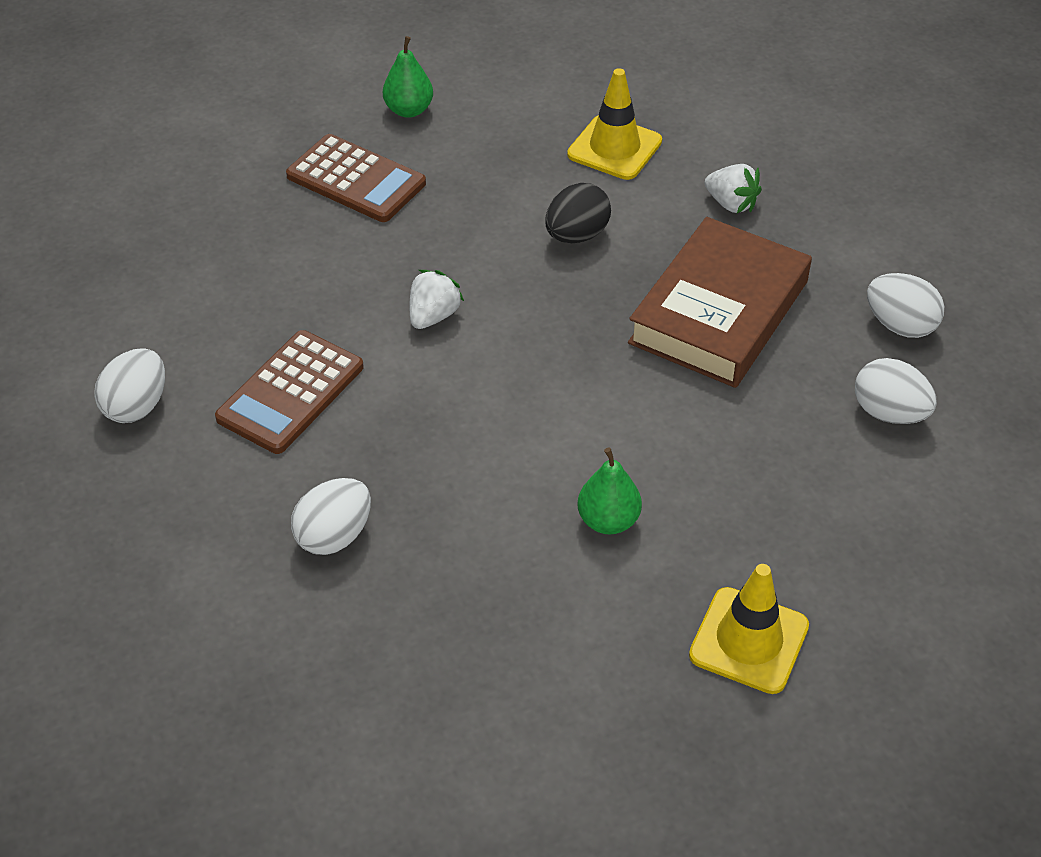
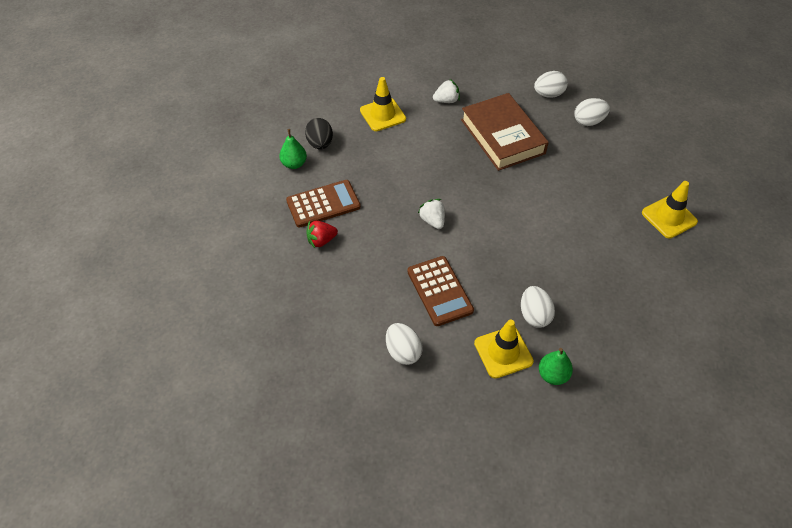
camera: 55 degrees left, 5 degrees up
black egg [545,183,611,243] -> black egg moved to [305,118,333,150]
green pear [577,448,642,534] -> green pear moved to [539,348,573,385]
none -> red strawberry [306,221,338,248]
none -> yellow traffic cone [474,319,534,379]

